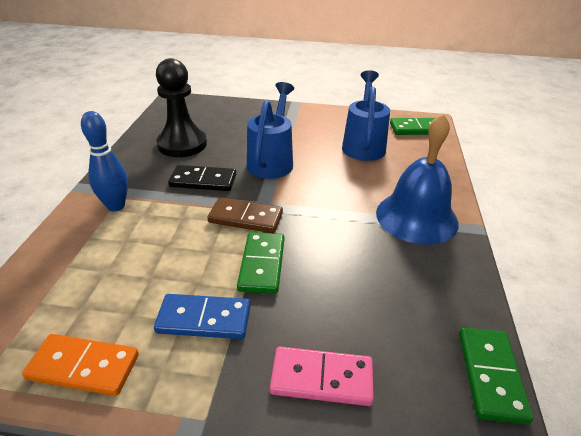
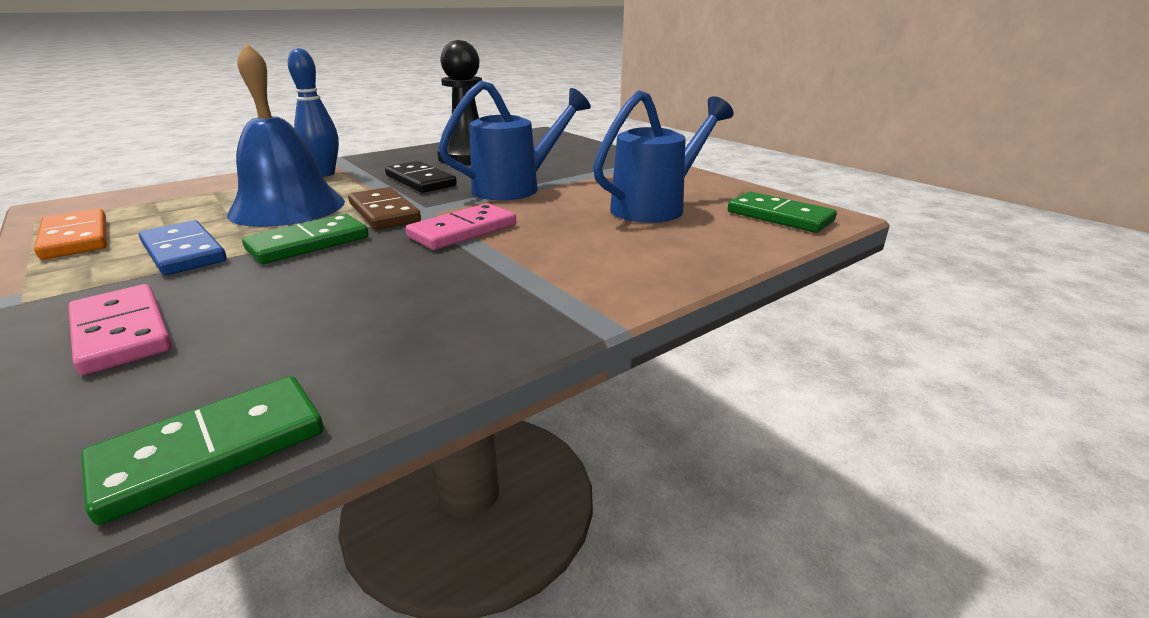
camera: 45 degrees right, 10 degrees down
blue bell [376,113,459,245] -> blue bell moved to [227,43,345,227]
none -> pink domino [406,203,516,250]

